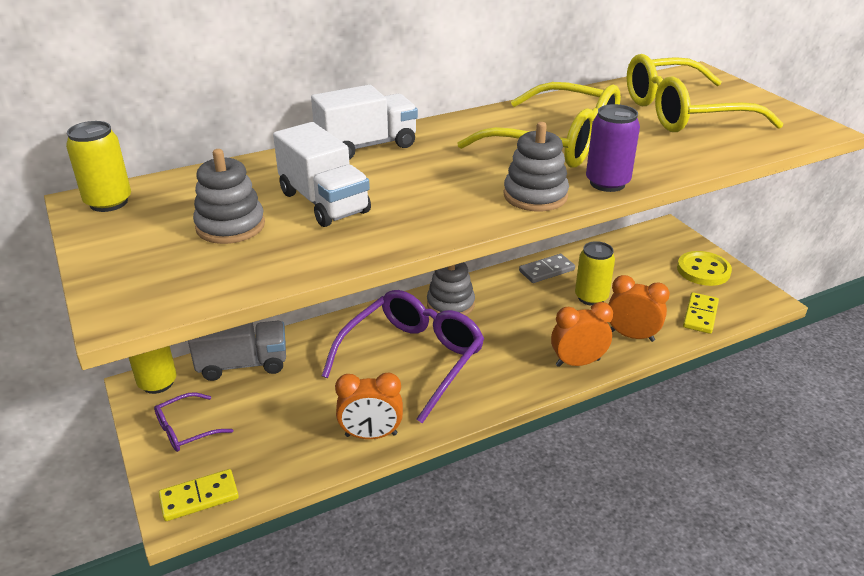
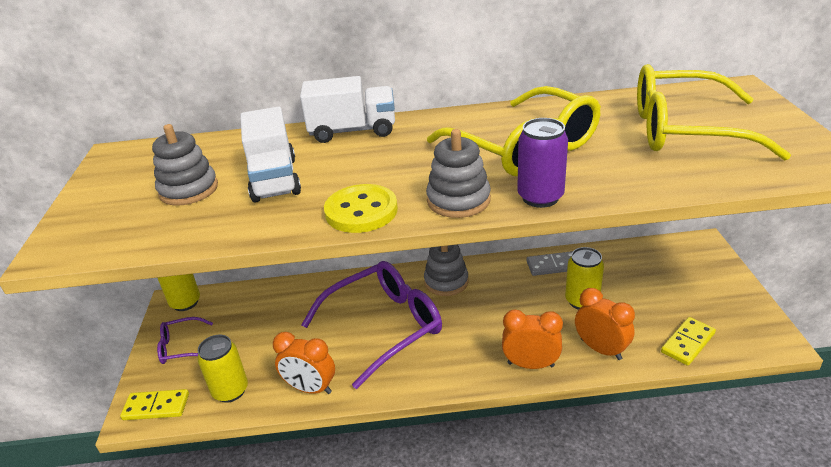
camera: 25 degrees right, 0 degrees up
yellow can [66,121,131,212] -> yellow can moved to [197,335,248,403]
grey truck [188,321,286,381] -> none
yellow button [677,251,732,286] -> yellow button moved to [324,184,398,233]

